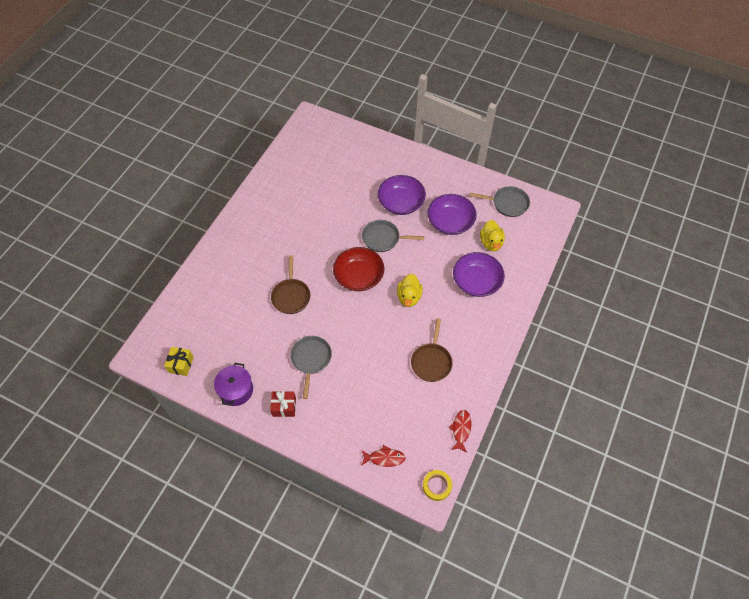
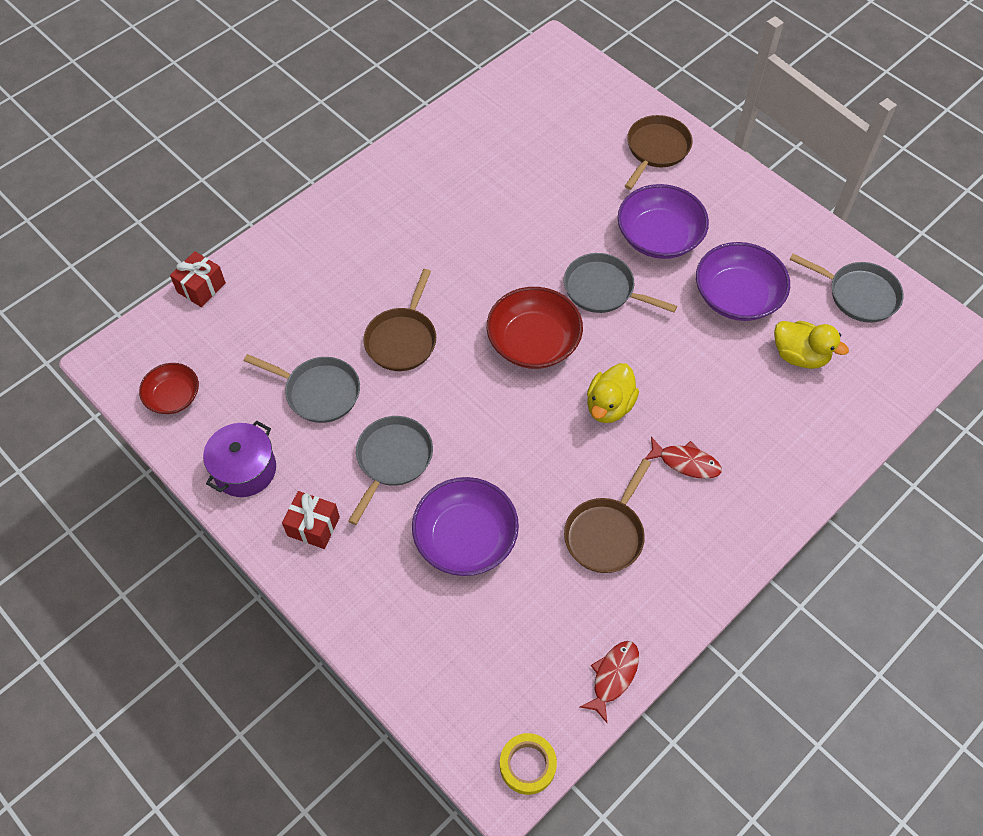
camera: 20 degrees right, 0 degrees up
yellow gift [164,347,194,376] -> red bowl [139,363,199,414]
red fish [361,445,406,467] -> red fish moved to [644,437,722,479]
purple bowl [453,252,505,297] -> purple bowl moved to [412,477,519,576]
yellow duck [480,220,505,251] -> yellow duck turned 75 degrees counterclockwise [774,321,849,369]
none -> red gift [170,251,226,307]
none -> grey pan [244,354,360,423]
none -> brown pan [625,115,693,190]

